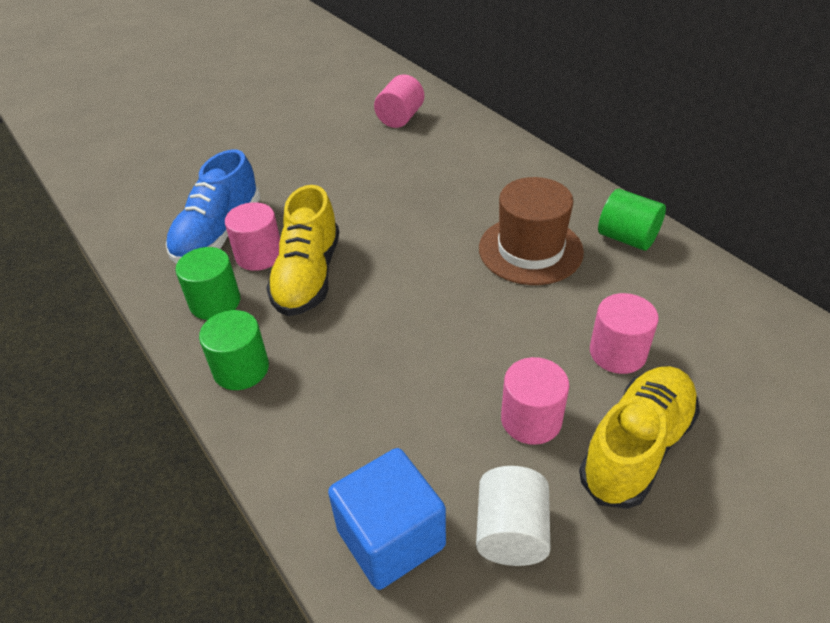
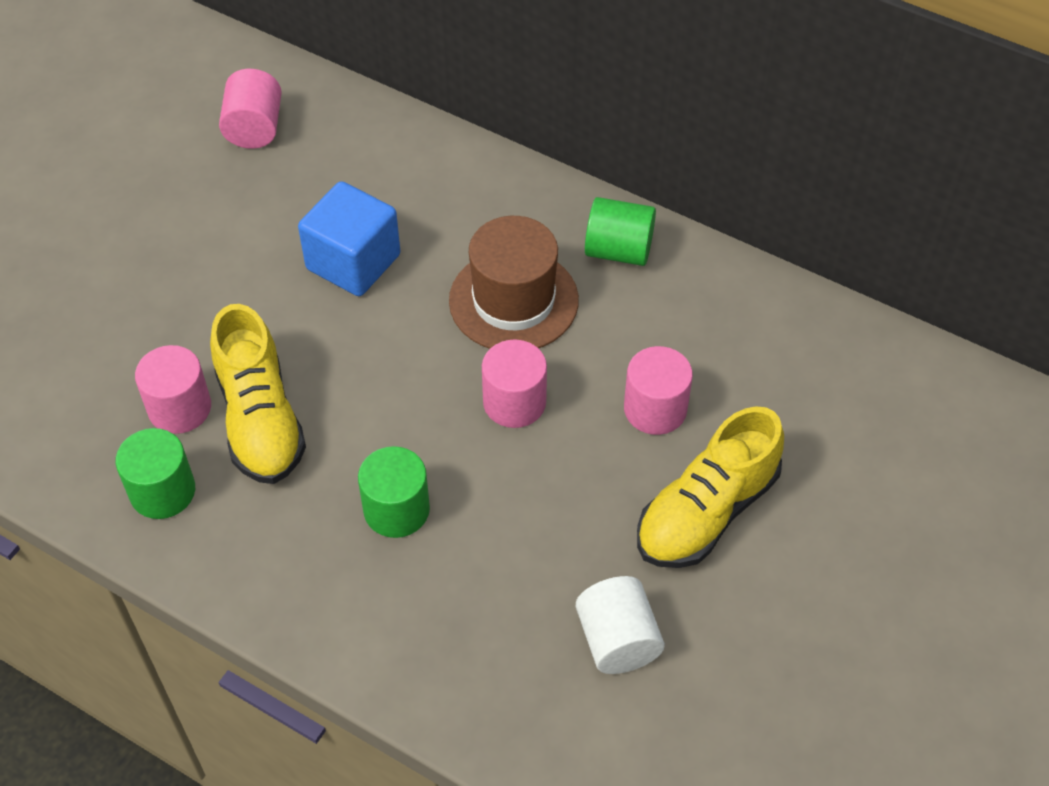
camera: 25 degrees left, 10 degrees up
blue shoe [166,149,261,264] -> none
green cylinder [199,310,269,390] -> green cylinder moved to [358,446,430,538]
blue cube [328,448,446,590] -> blue cube moved to [298,181,400,296]
pink cylinder [501,357,569,445] -> pink cylinder moved to [482,340,547,428]
yellow shoe [579,366,700,509] -> yellow shoe turned 150 degrees counterclockwise [637,406,784,568]

